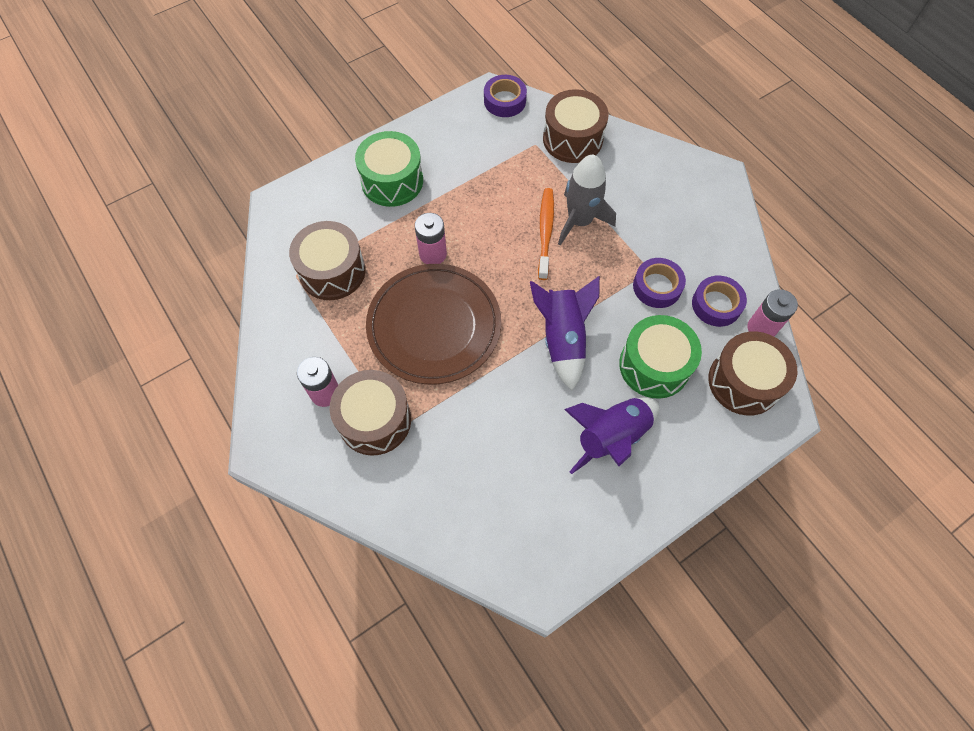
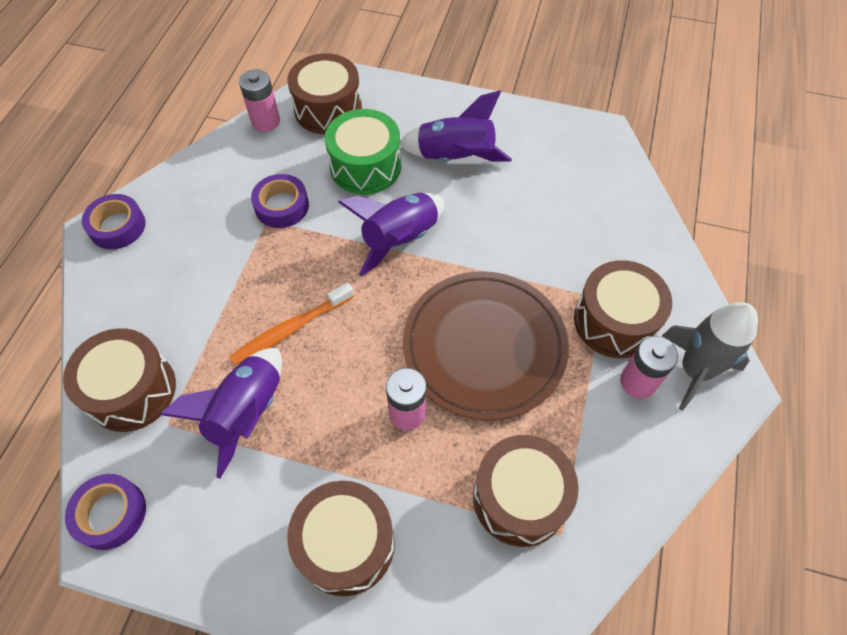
camera: 130 degrees left, 5 degrees down
green drum [355,131,423,207] -> brown drum [287,481,395,597]
grey rocket [558,155,616,245] -> grey rocket moved to [662,302,758,411]
purple tape [692,276,747,327] -> purple tape moved to [82,194,146,249]
none -> purple rocket [160,348,282,478]

